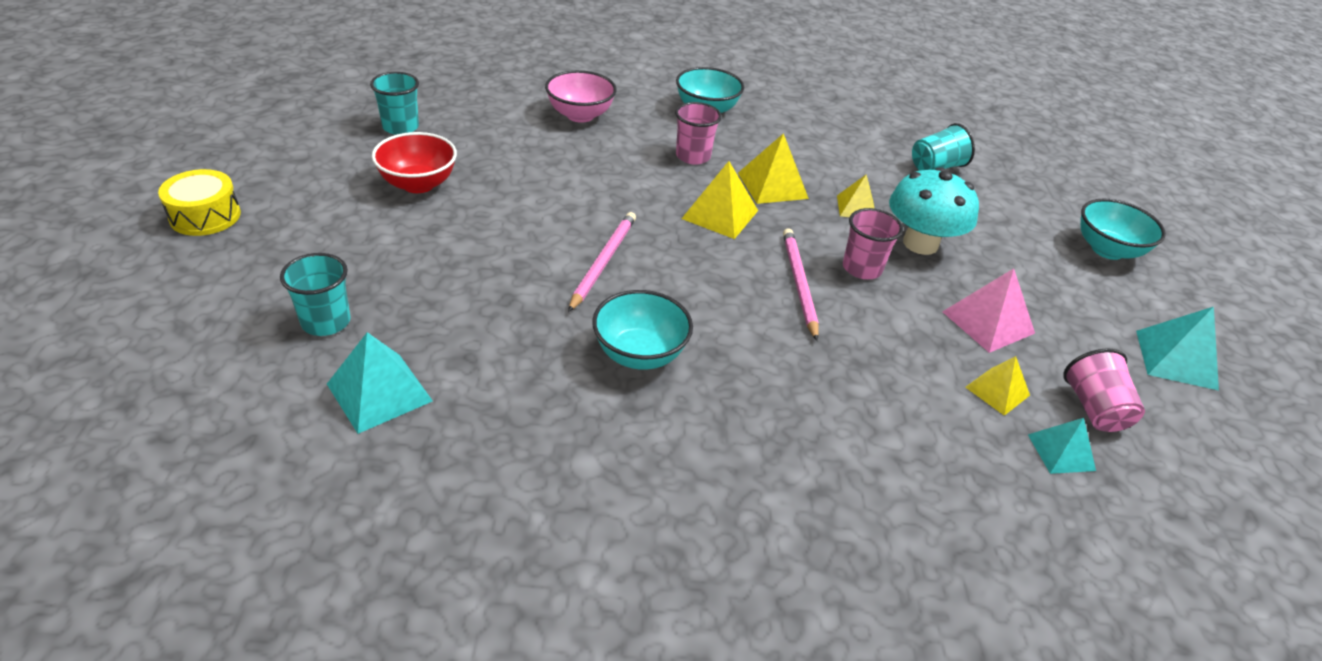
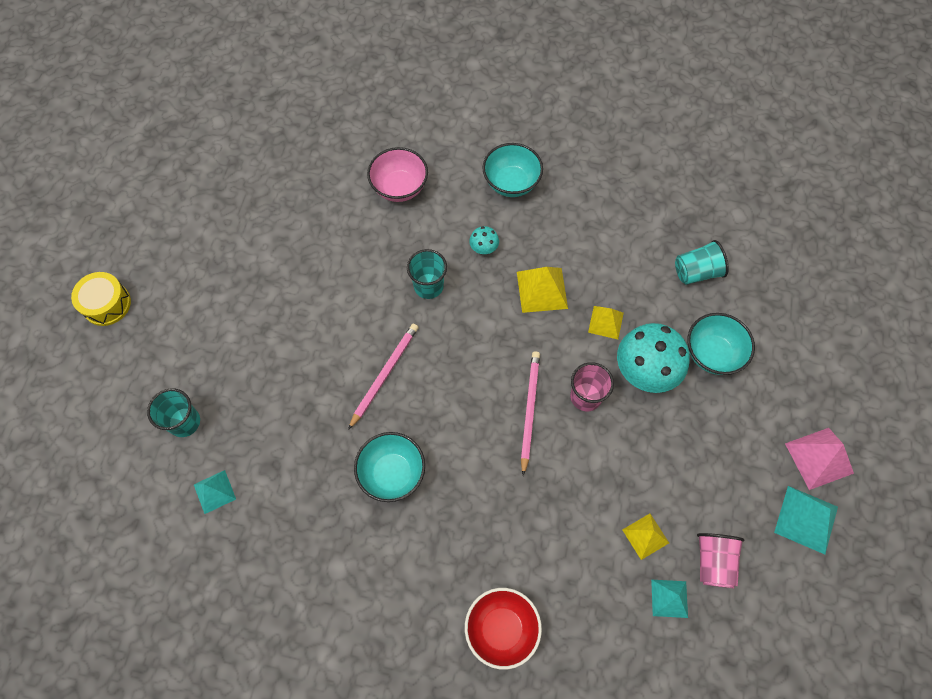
camera: 15 degrees right, 25 degrees up
turquoise pyramid [327,332,433,434] -> turquoise pyramid [194,470,236,514], size x0.65
turquoise cup [370,72,419,135] -> turquoise cup moved to [407,249,447,299]
red bowl [372,132,457,193] -> red bowl moved to [465,588,542,670]
pink cup [675,102,722,165] -> turquoise mushroom [469,226,499,254]
yellow pyramid [681,161,758,239] -> none
pink pyramid [942,268,1035,353] -> pink pyramid moved to [785,428,854,490]
turquoise bowl [1080,199,1166,260] -> turquoise bowl moved to [688,313,755,375]

